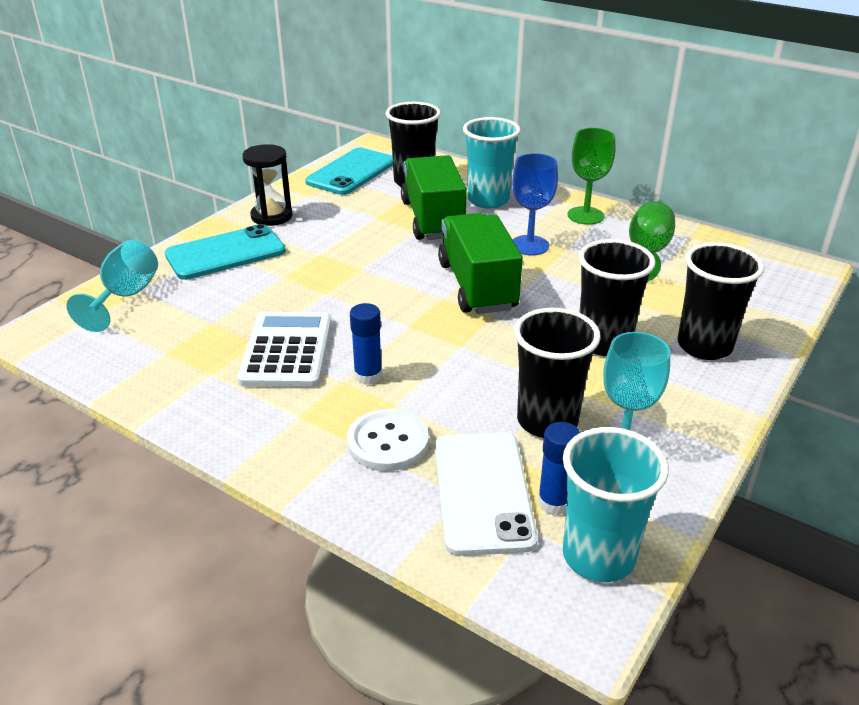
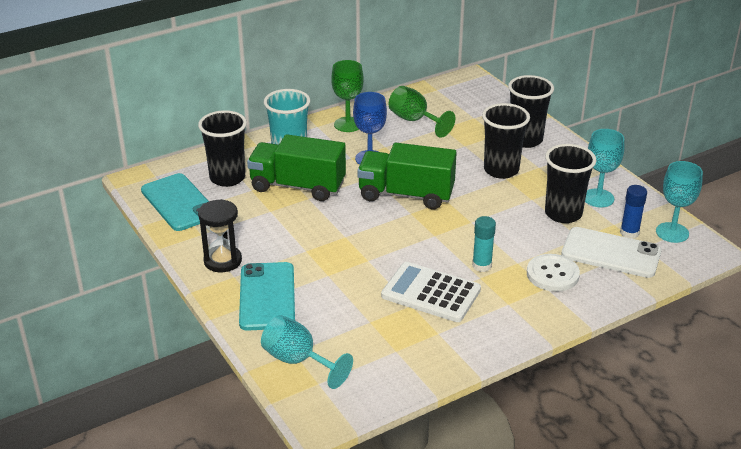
camera: 65 degrees left, 0 degrees up
blue glue stick [350,303,382,385] -> turquoise glue stick [472,216,496,272]
turquoise cup [563,427,669,582] -> turquoise goblet [656,161,703,243]

